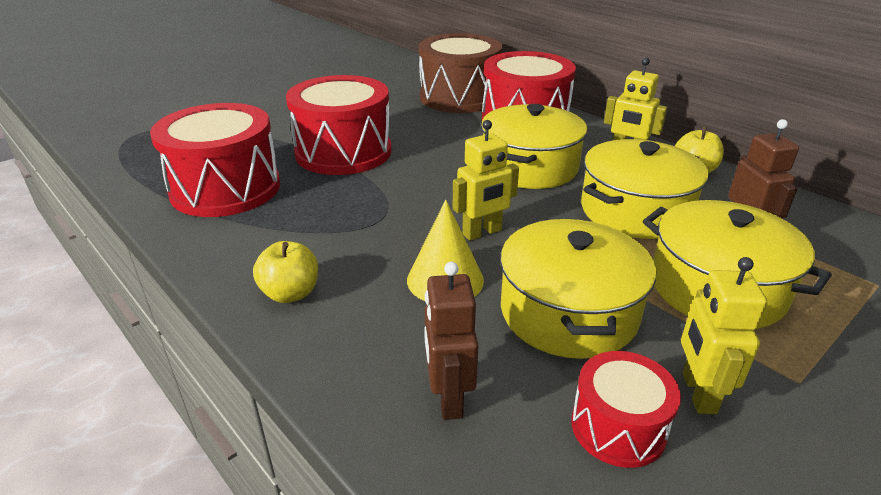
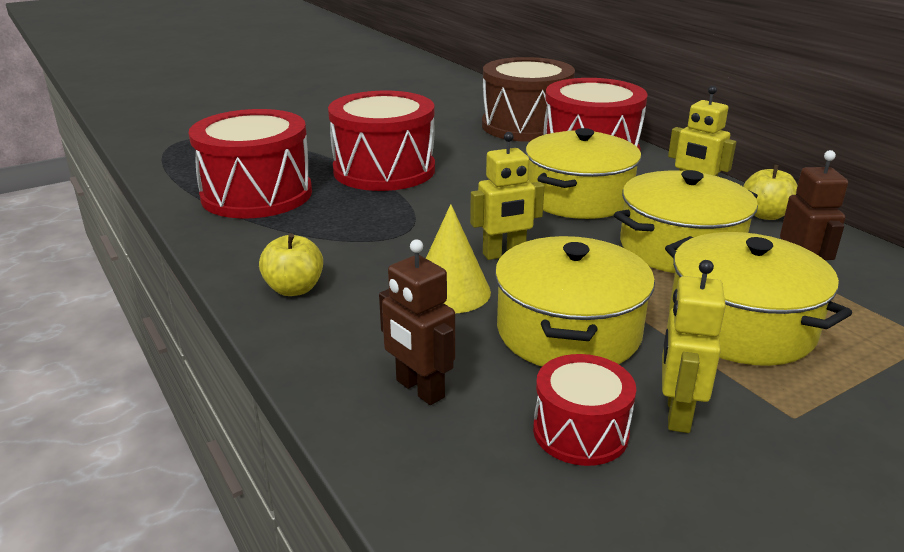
camera: 10 degrees right, 5 degrees down
brown robot [424,262,479,420] -> brown robot turned 45 degrees counterclockwise [379,239,455,405]

